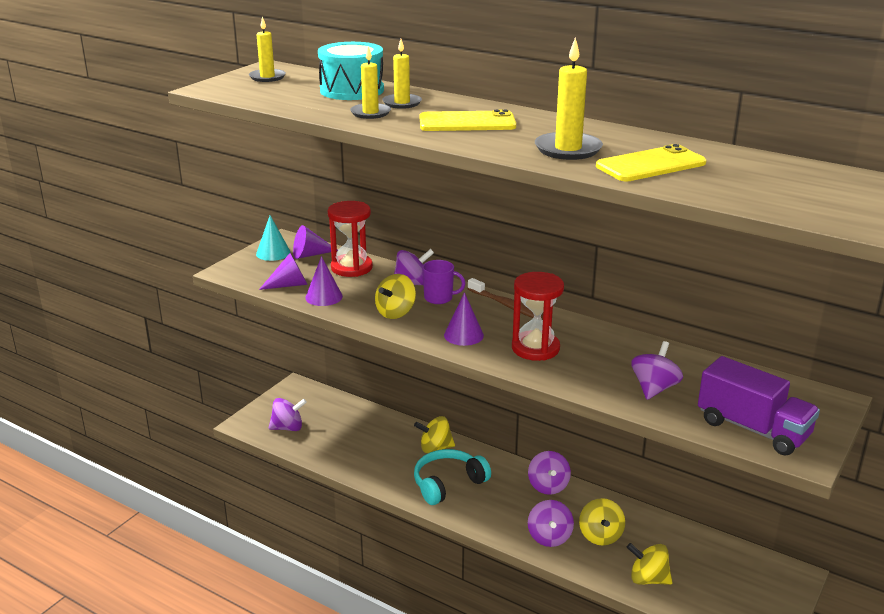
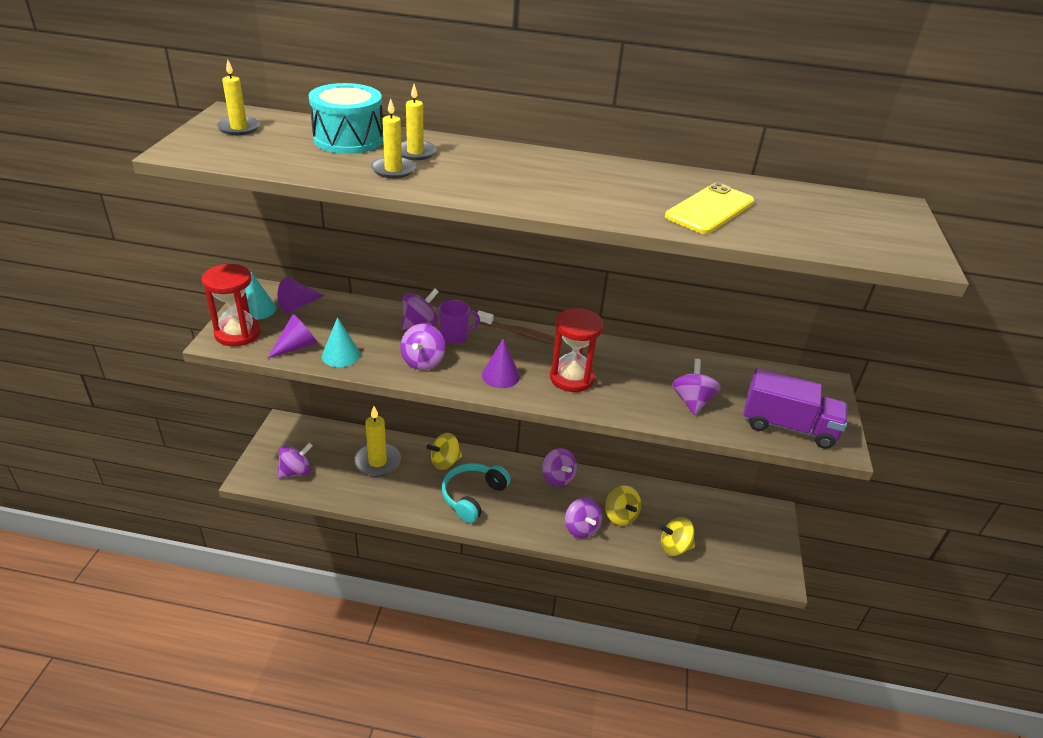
camera: 25 degrees left, 10 degrees up
purple cone [305,256,343,306] -> turquoise cone [322,317,361,367]
red hourglass [328,201,373,277] -> red hourglass moved to [202,264,261,346]
yellow spinning top [375,274,416,319] -> purple spinning top [400,324,445,370]
yellow phone [420,109,516,131] -> none
yellow candle [535,37,603,160] -> yellow candle moved to [354,406,401,477]

